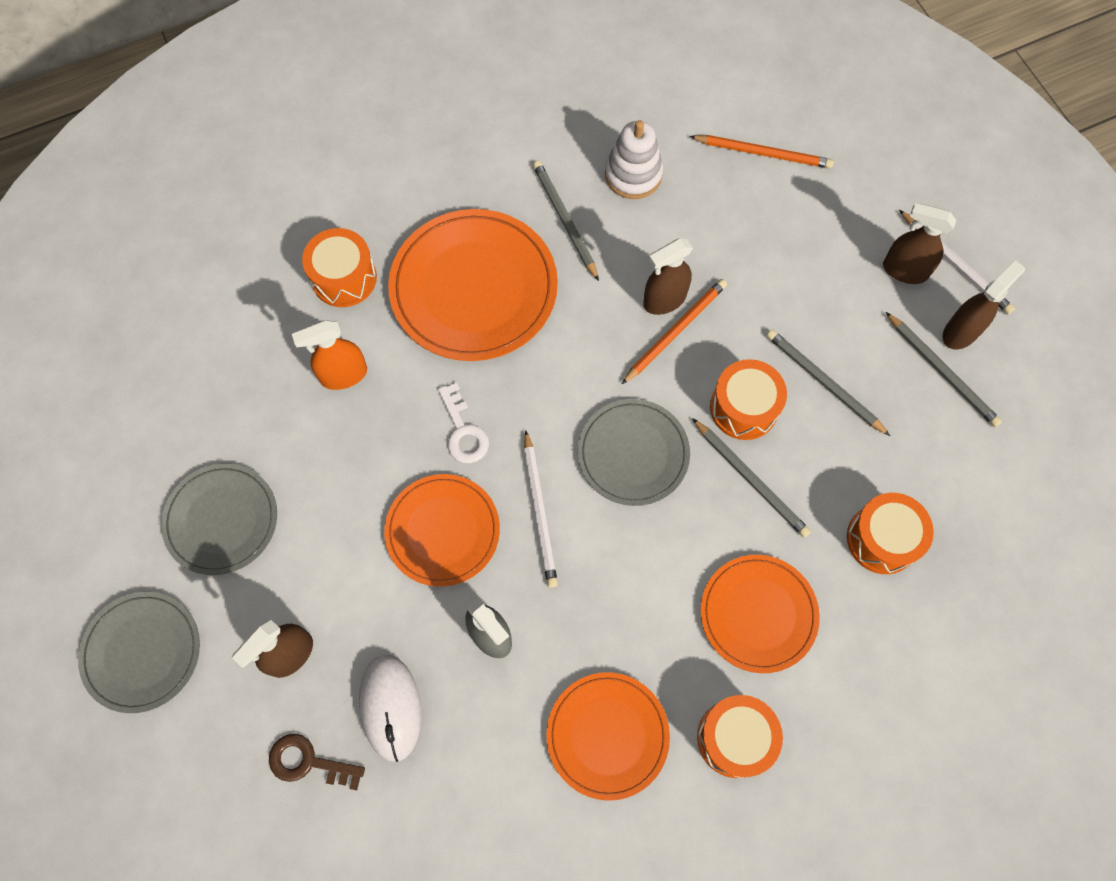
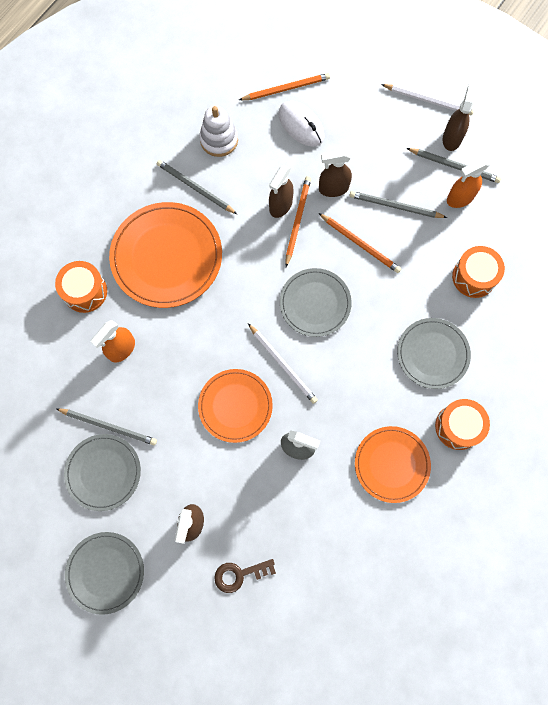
camera: 30 degrees left, 5 degrees up
white mouse [359,655,421,762] -> white mouse moved to [278,101,325,147]
white key [438,383,489,463] -> none
grey pencil [692,418,811,538] -> grey pencil moved to [56,408,157,445]
orange plate [700,555,820,673] -> grey plate [397,318,471,389]
orange drum [710,359,787,440] -> orange pencil [319,213,401,273]
brown spray bottle [883,203,956,284] -> brown spray bottle moved to [319,149,352,197]
none -> orange spray bottle [447,159,489,208]

